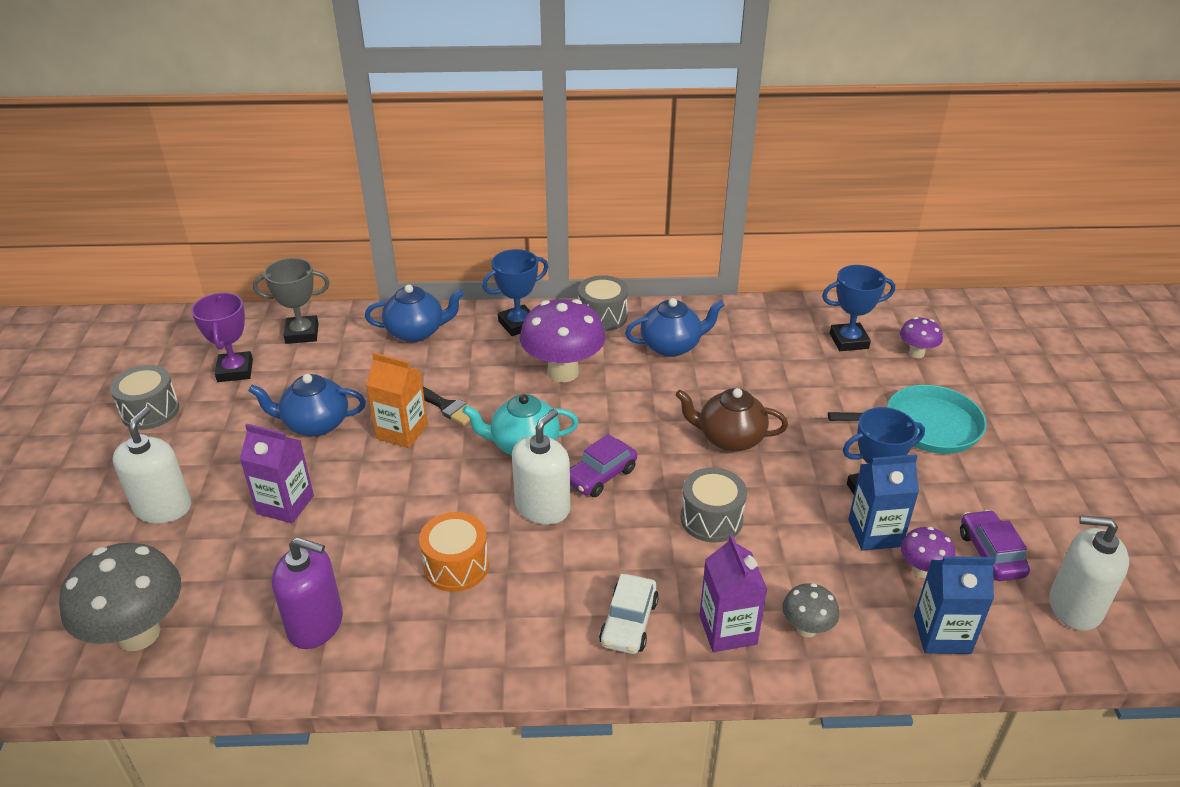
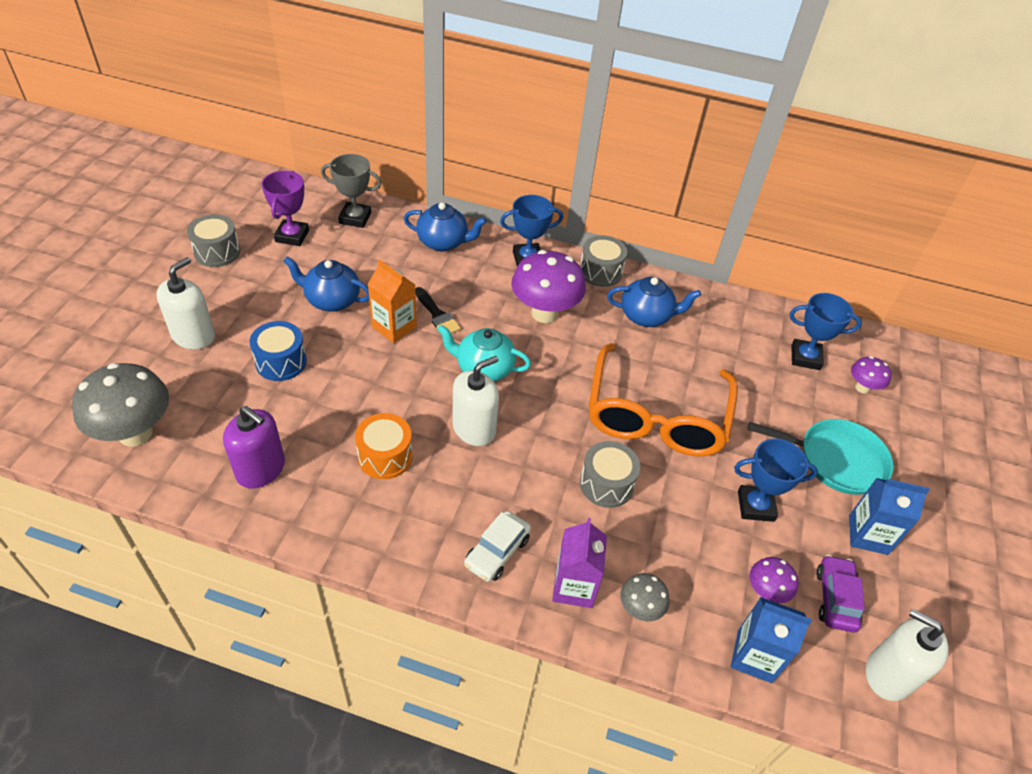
camera: 15 degrees right, 10 degrees up
purple carton [240,424,314,523] -> blue drum [250,321,307,381]
purple car [570,434,637,497] -> none
brown teapot [676,388,788,452] -> orange glasses [589,343,738,456]
blue carton [848,454,919,551] -> blue carton moved to [849,478,930,555]

